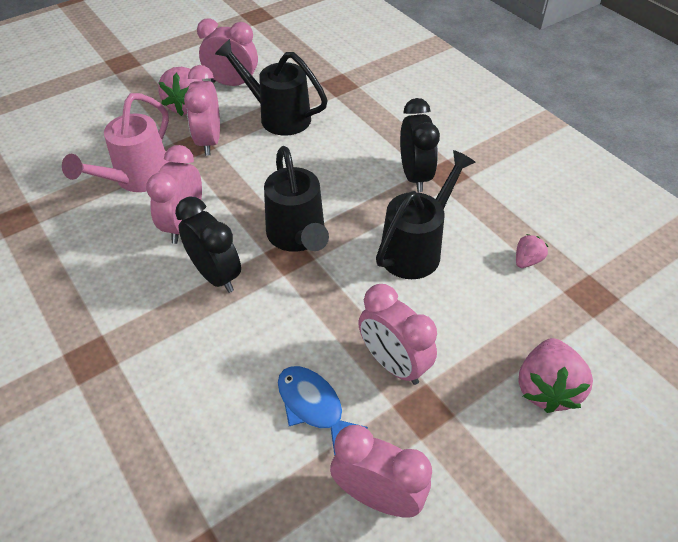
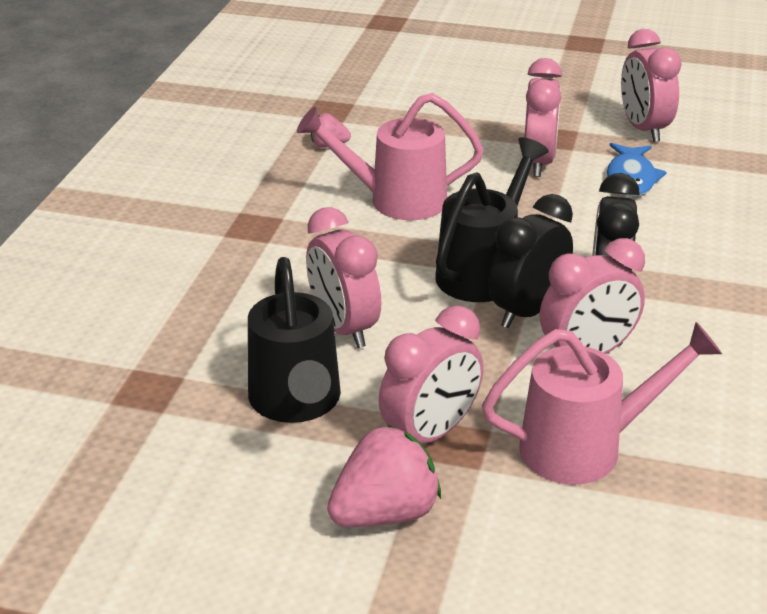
camera: 130 degrees left, 15 degrees down
pink clock [197,18,258,86] -> pink clock moved to [306,207,381,348]
black watering can [376,150,476,279] -> pink watering can [297,93,483,220]
black clock [400,98,440,192] -> black clock moved to [488,194,573,328]
pink strawberry [519,338,593,413] -> none

